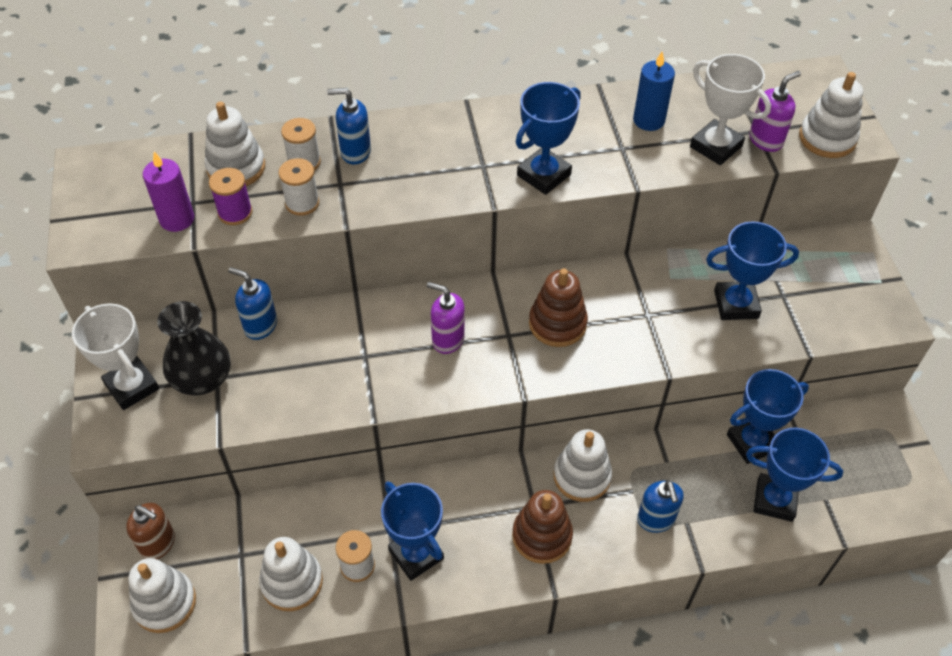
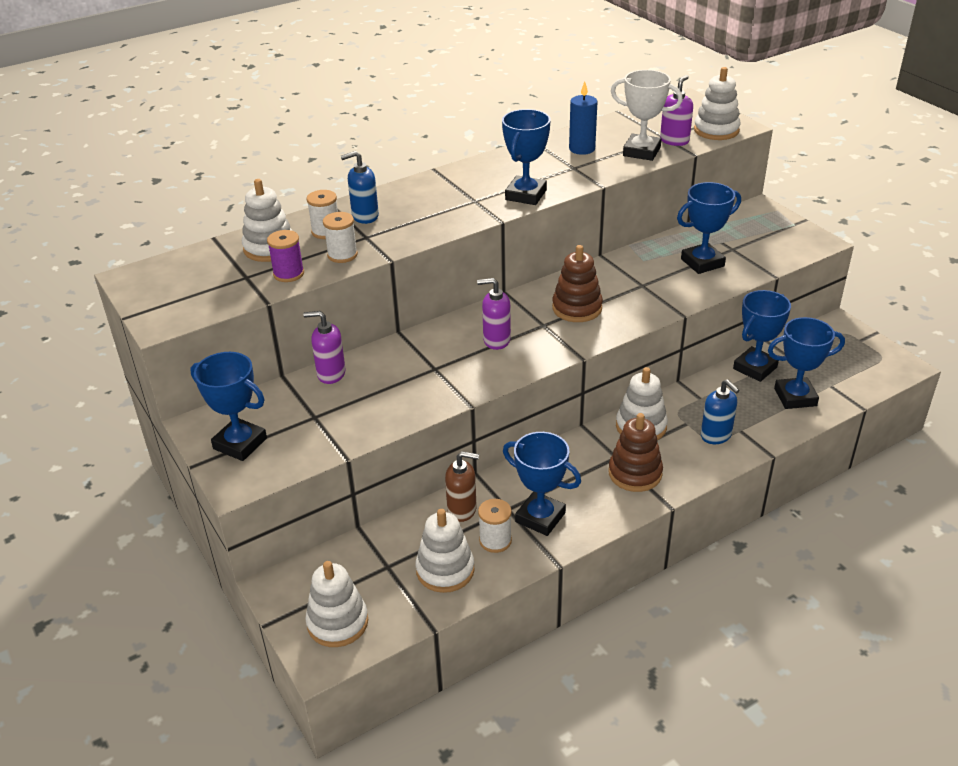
camera: 20 degrees left, 15 degrees down
white trophy [72,303,159,410] -> blue trophy [190,352,267,461]
brown soap dispenser [126,503,175,559] -> brown soap dispenser moved to [445,451,479,522]
purple candle [143,152,194,232] -> none
black vase [157,301,231,395] -> none
blue soap dispenser [228,267,277,340] -> purple soap dispenser [303,311,346,384]

